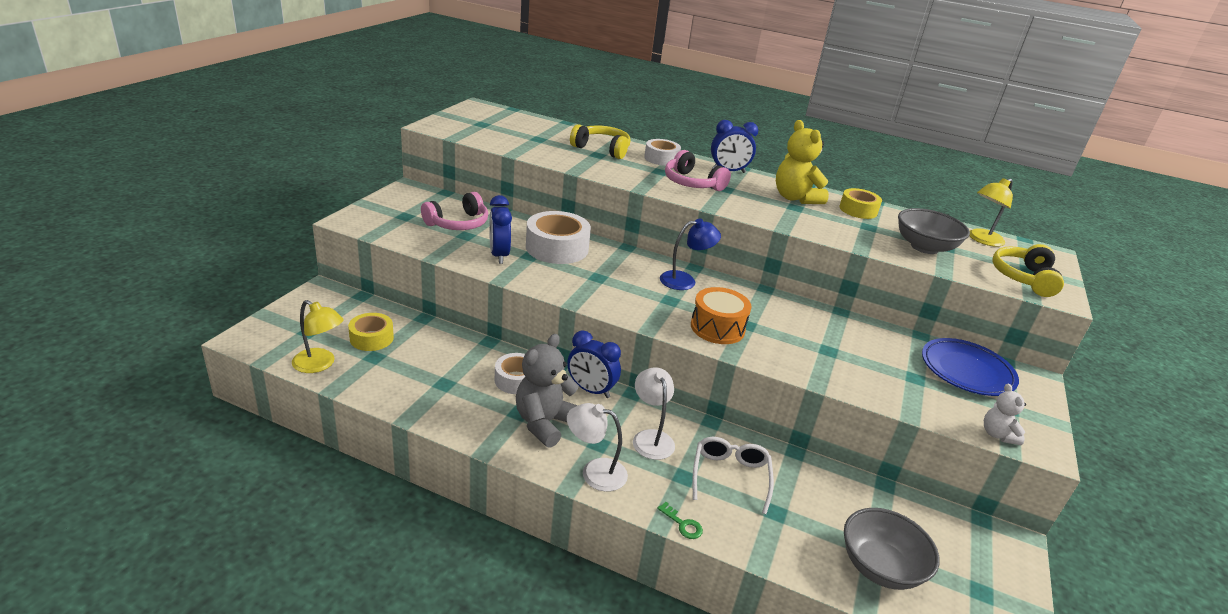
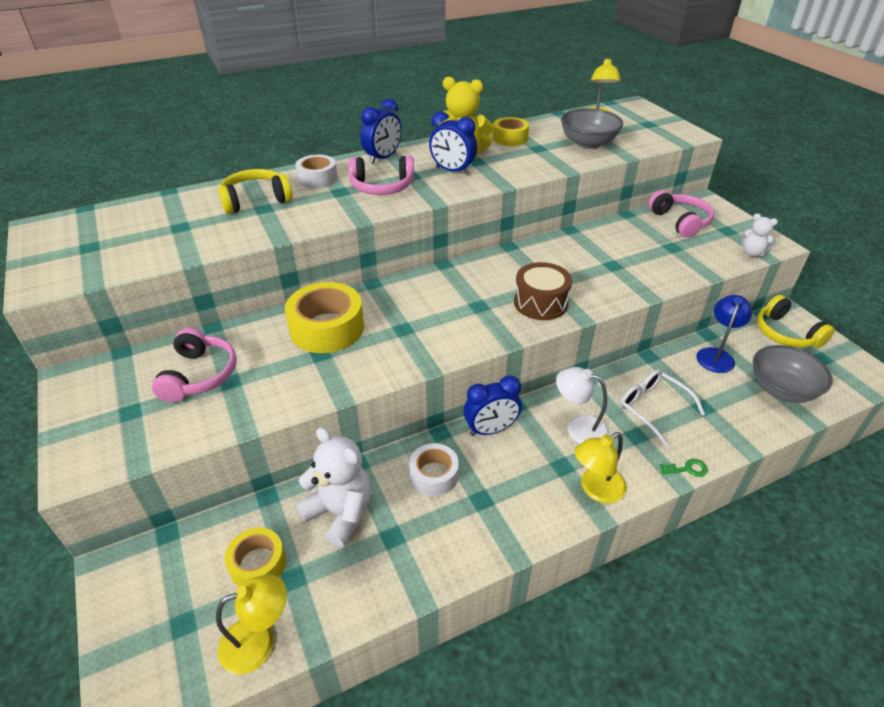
camera: 45 degrees left, 10 degrees up
blue clock [489,195,512,264] -> blue clock moved to [429,111,477,175]
grey teddy bear [516,334,579,448] -> none
white tape [526,211,591,264] -> yellow tape [285,282,364,353]
white lamp [567,403,628,492] -> yellow lamp [574,432,627,503]
blue lamp [660,219,721,290] -> blue lamp moved to [696,295,752,373]
orange drum [691,287,751,344] -> brown drum [514,262,572,320]
blue plate [922,338,1019,396] -> pink headphones [648,190,714,238]
yellow headphones [992,244,1064,297] -> yellow headphones moved to [757,295,835,348]
none -> white teddy bear [296,427,371,548]

